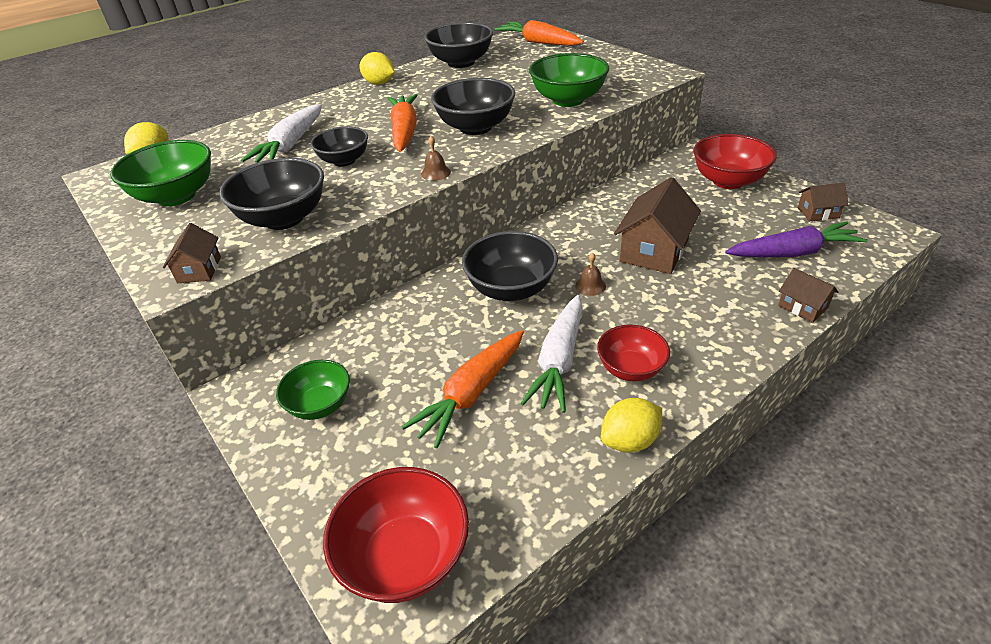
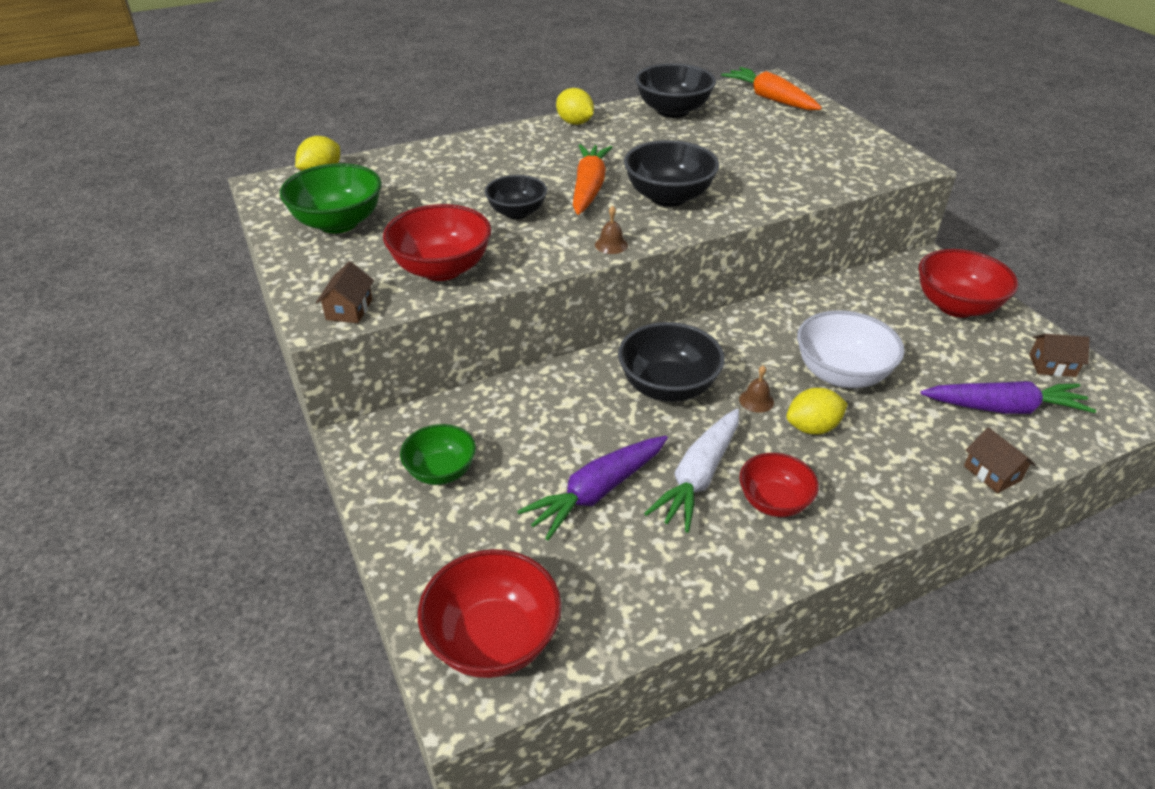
camera: 10 degrees right, 0 degrees up
black bowl [219,158,324,230] -> red bowl [383,204,492,281]
white carrot [241,104,322,163] -> none
orange carrot [402,330,524,448] -> purple carrot [517,436,668,541]
green bowl [529,53,609,107] -> none
yellow lemon [601,398,662,453] -> yellow lemon moved to [786,388,848,435]
brown house [614,177,701,274] -> white bowl [797,310,904,388]

